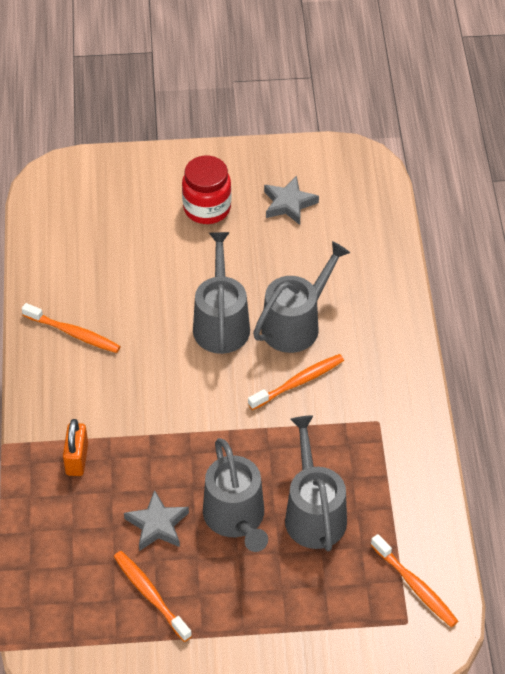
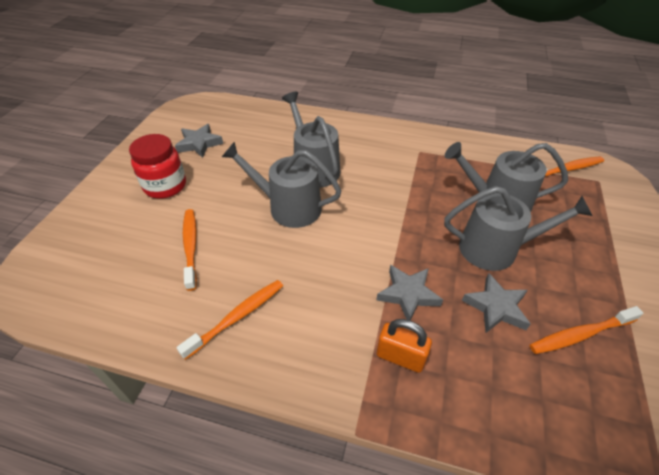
camera: 70 degrees left, 5 degrees down
orange toothbrush [248,354,344,410] -> orange toothbrush moved to [183,209,197,291]
none -> grey star [376,265,443,320]

